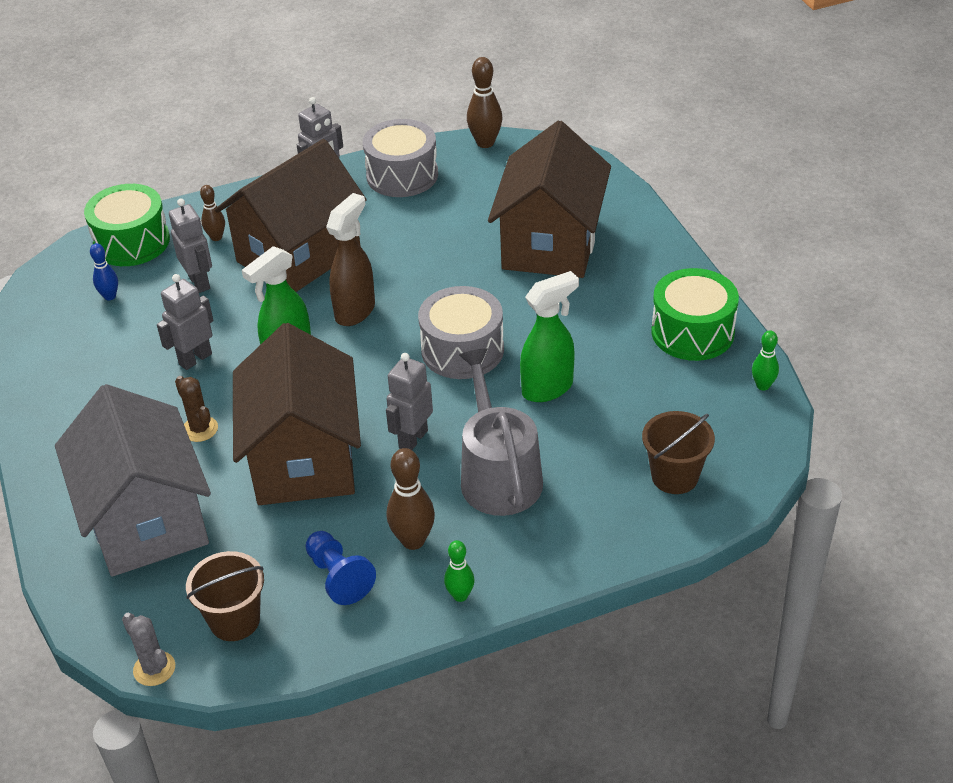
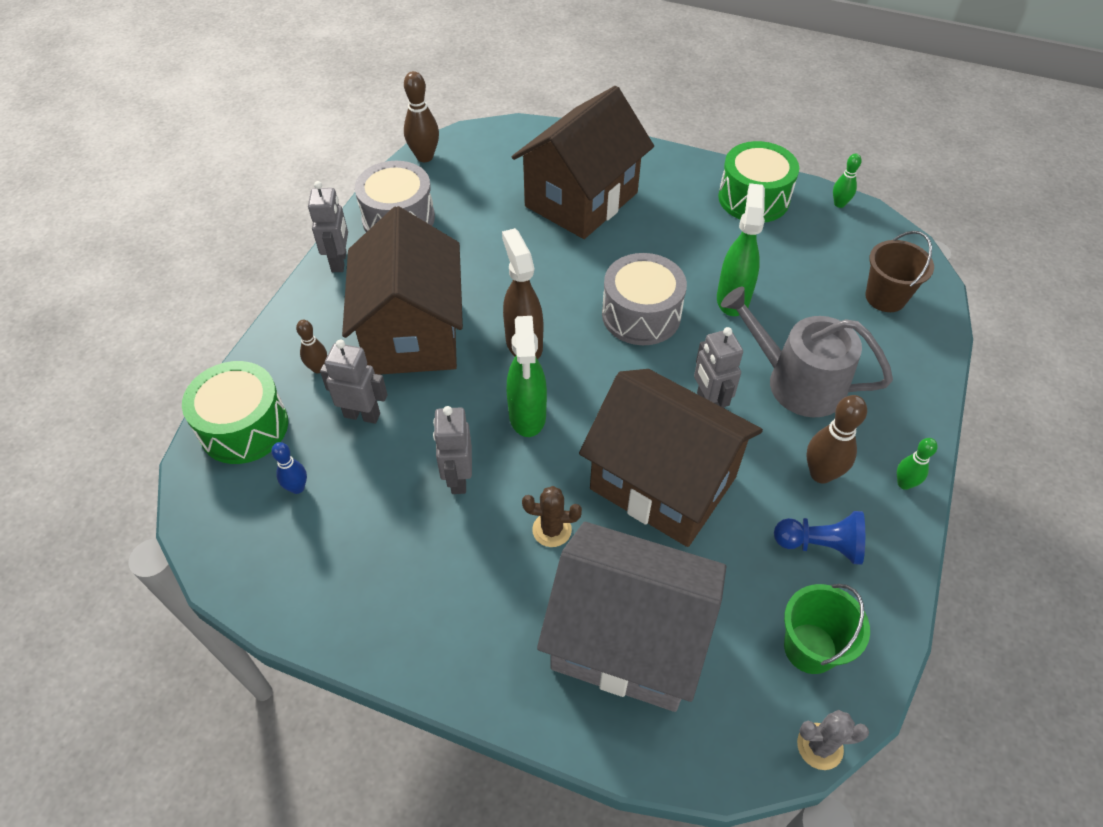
camera: 50 degrees left, 10 degrees up
brown bucket [186,551,264,641] -> green bucket [784,584,870,674]
brown house [488,121,611,278] -> brown house turned 75 degrees clockwise [512,86,654,239]

